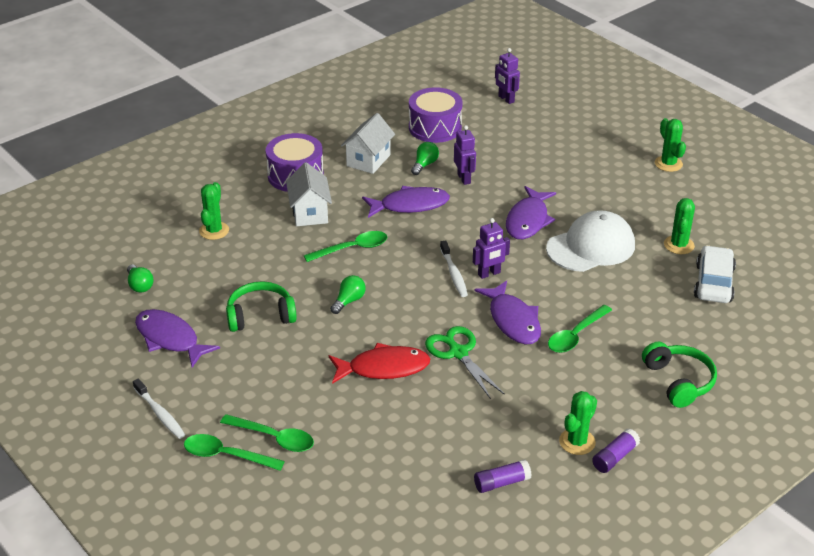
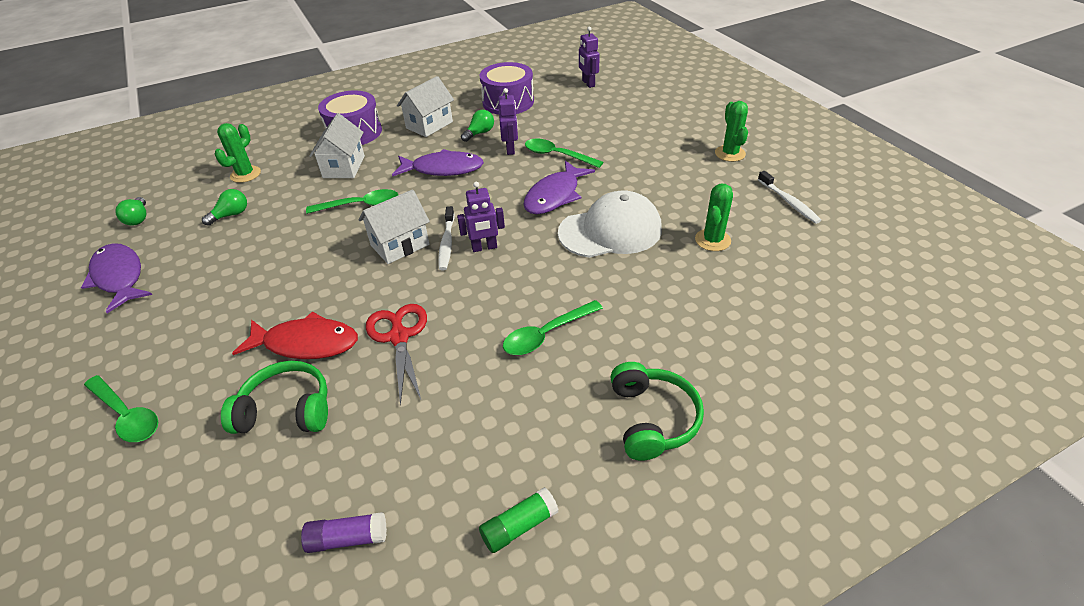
camera: 15 degrees right, 5 degrees up
white toothbrush [133,378,185,439] -> white toothbrush moved to [758,171,821,224]
green spoon [184,434,285,471] -> green spoon moved to [525,139,603,168]
green headphones [226,281,297,332] -> green headphones moved to [221,361,328,434]
green light bulb [330,275,366,314] -> green light bulb moved to [202,189,247,226]
green scissors [425,326,505,399] -> red scissors [366,304,427,406]
purple fish [475,280,541,345] -> none
green cactus [559,391,597,455] -> none
purple glue stick [592,428,640,473] -> green glue stick [479,487,559,553]
white car [694,245,736,303] -> none
none -> white house [358,189,430,264]

